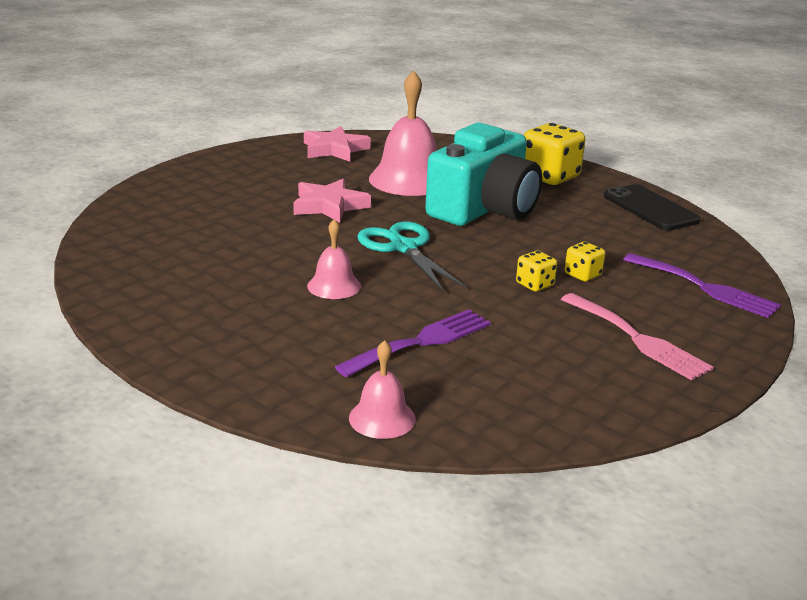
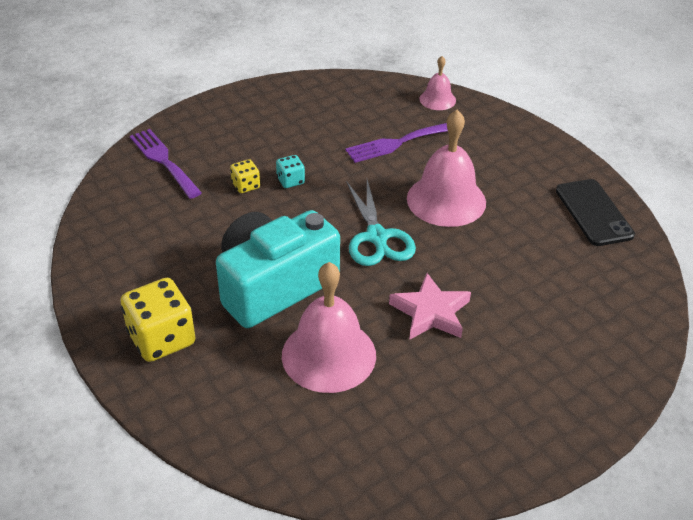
camera: 165 degrees left, 15 degrees up
pink star [304,126,371,162] -> none
pink bell [307,219,361,299] -> pink bell [407,110,486,227], size x1.90
yellow dice [516,251,557,292] -> turquoise dice [276,155,305,188]
pink fork [561,293,714,381] -> none
black phone [604,184,700,231] -> black phone moved to [556,179,635,246]

